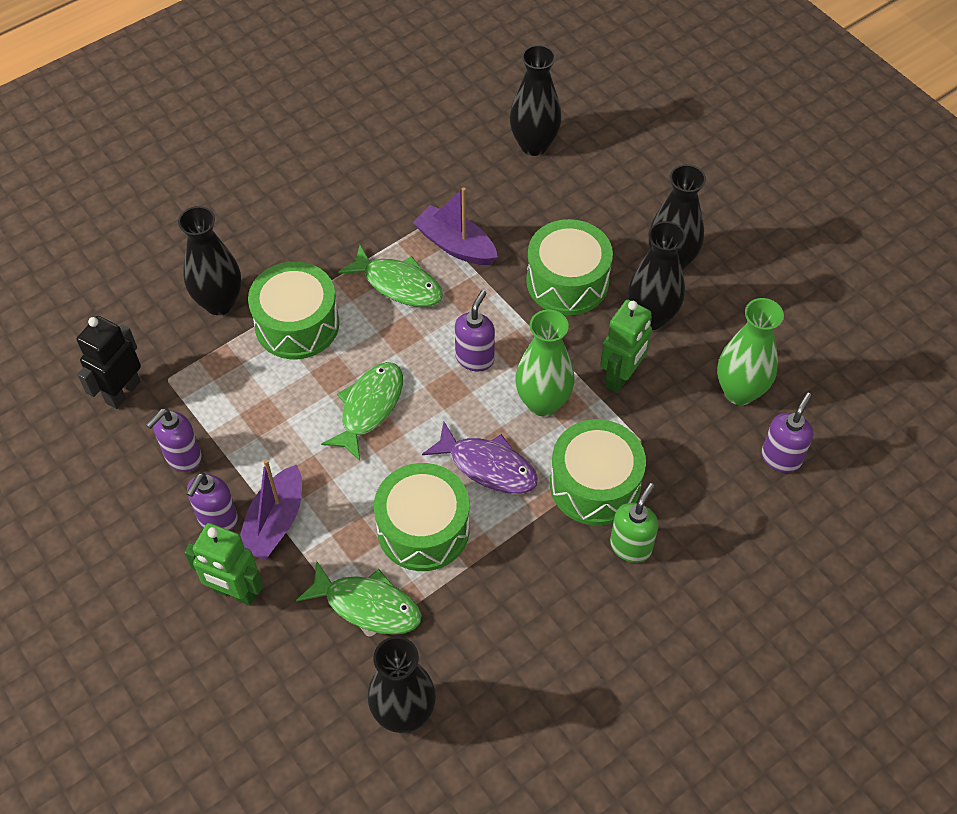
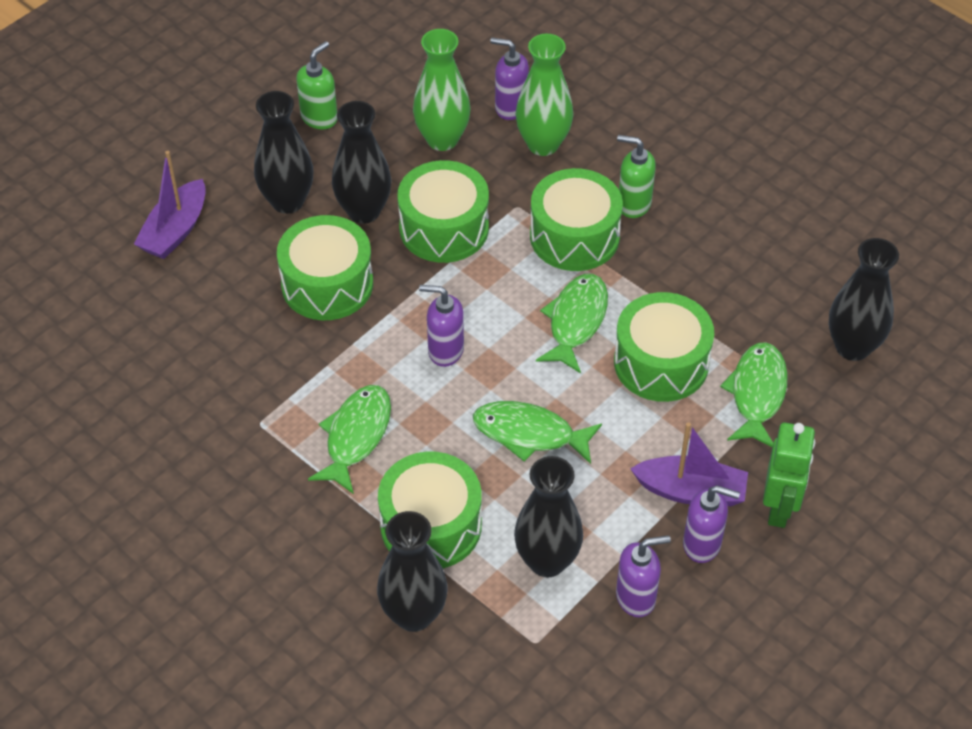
camera: 100 degrees left, 5 degrees down
black robot [77,316,141,409] -> none
purple soap dispenser [146,408,202,472] -> purple soap dispenser turned 45 degrees counterclockwise [616,535,671,617]
purple boat [413,187,498,265] -> purple boat moved to [134,151,206,259]
purple fish [422,422,538,494] -> green fish [536,274,608,373]
black vase [510,45,562,156] -> black vase moved to [514,456,583,577]
green vase [515,310,574,416] -> green vase moved to [516,34,573,156]
green robot [600,300,652,393] -> green drum [397,160,489,263]
none -> green soap dispenser [297,41,337,129]

